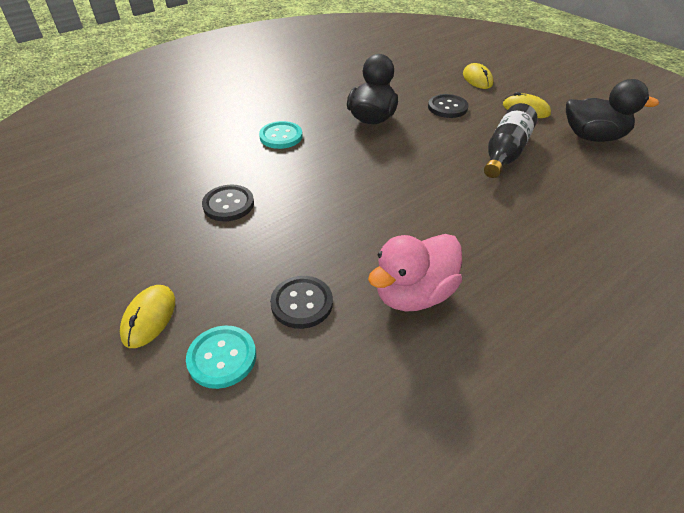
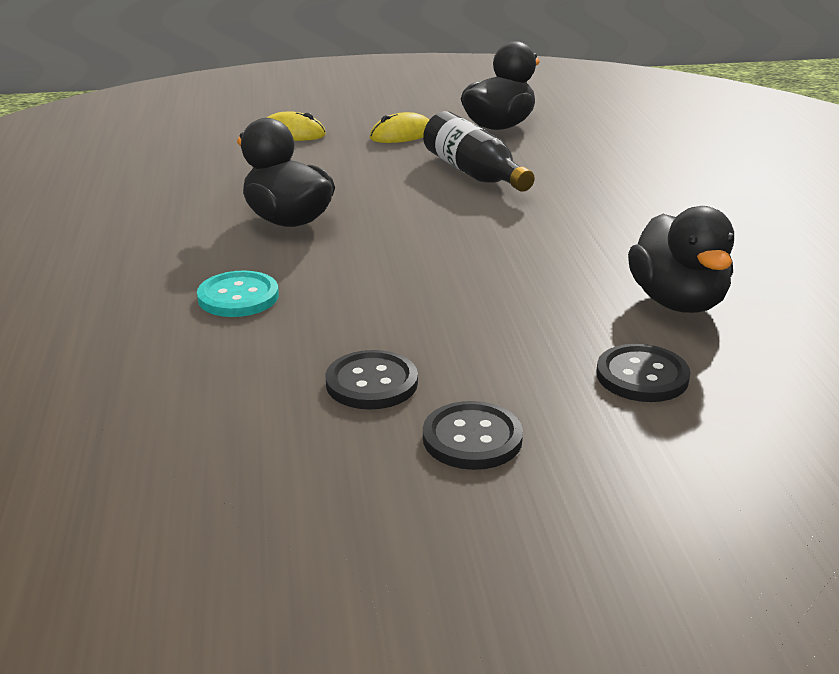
camera: 60 degrees left, 15 degrees down
yellow mouse [120,285,175,348] -> none
turquoise button [186,325,256,389] -> none
pink duck [368,234,462,311] -> black duck [628,206,734,313]
black button [428,94,469,118] -> black button moved to [423,401,523,470]

